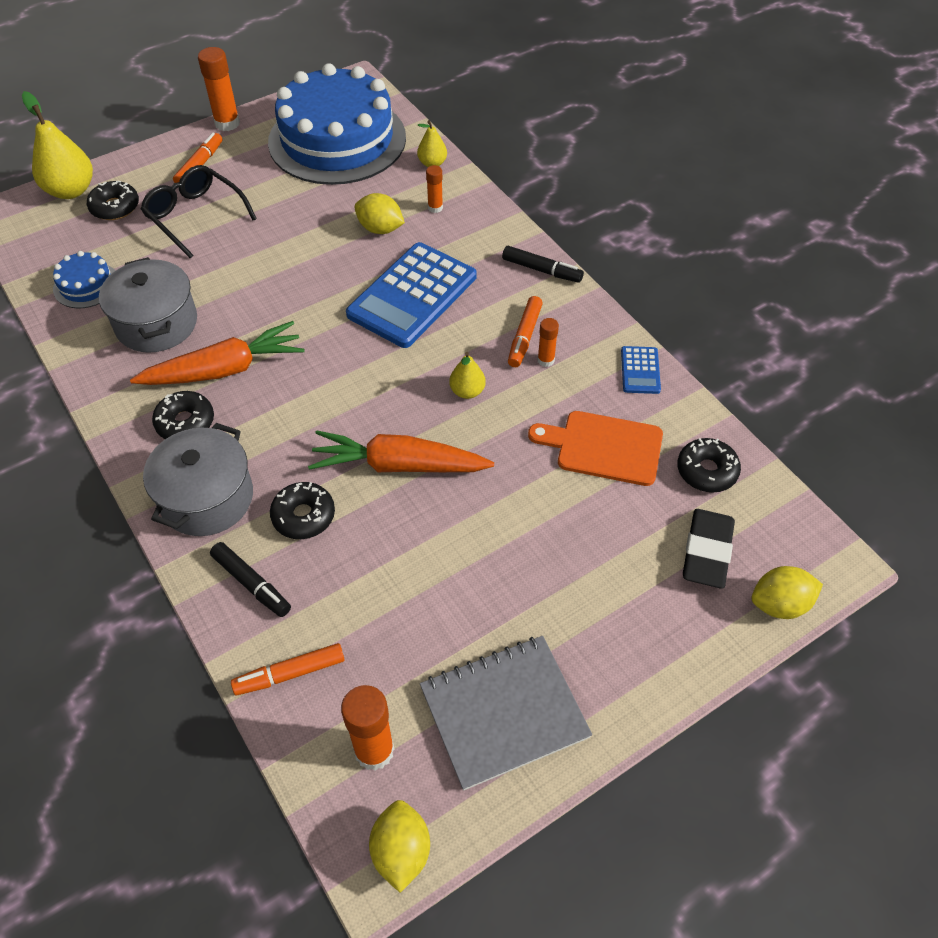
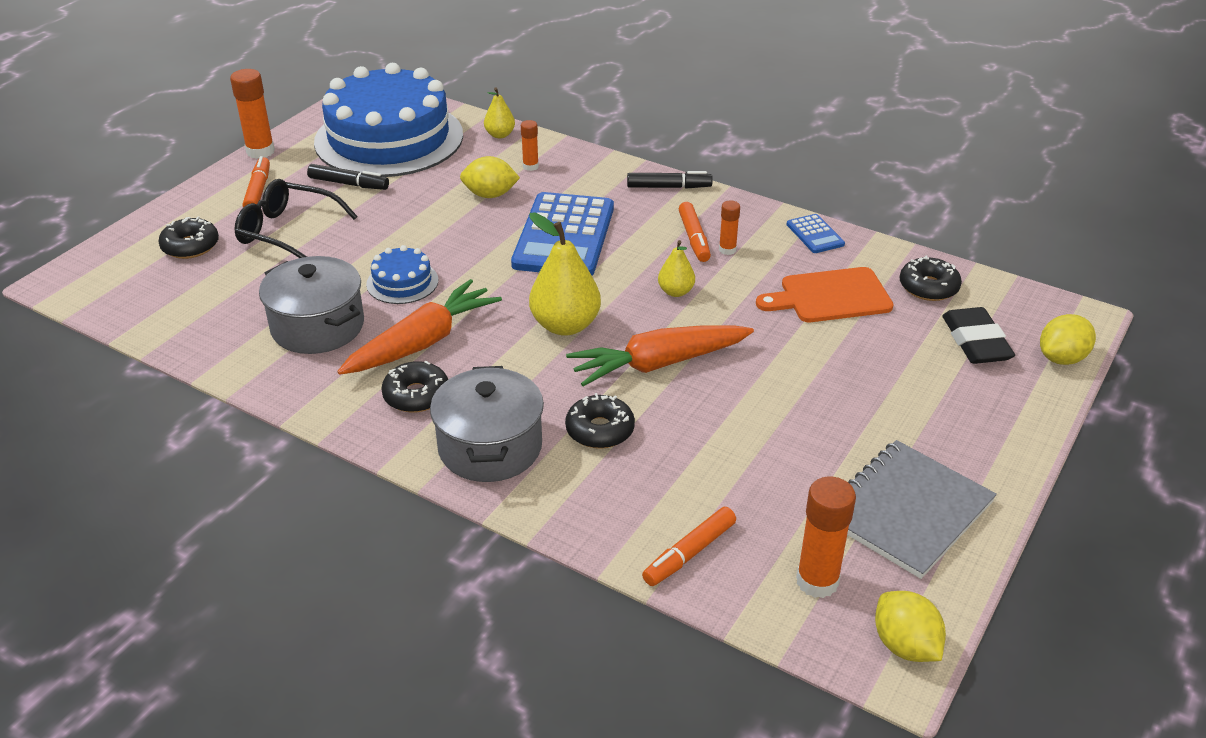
camera: 25 degrees left, 15 degrees down
yellow pear [22,91,93,199] -> yellow pear moved to [529,213,601,336]
blue cake [53,251,115,308] -> blue cake moved to [366,245,438,304]
black marker [210,542,291,617] -> black marker moved to [307,164,389,190]

